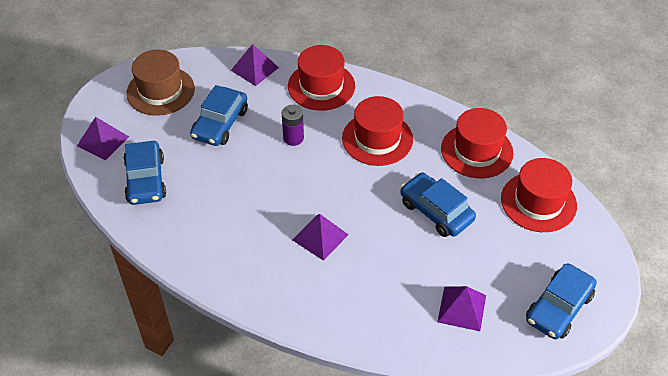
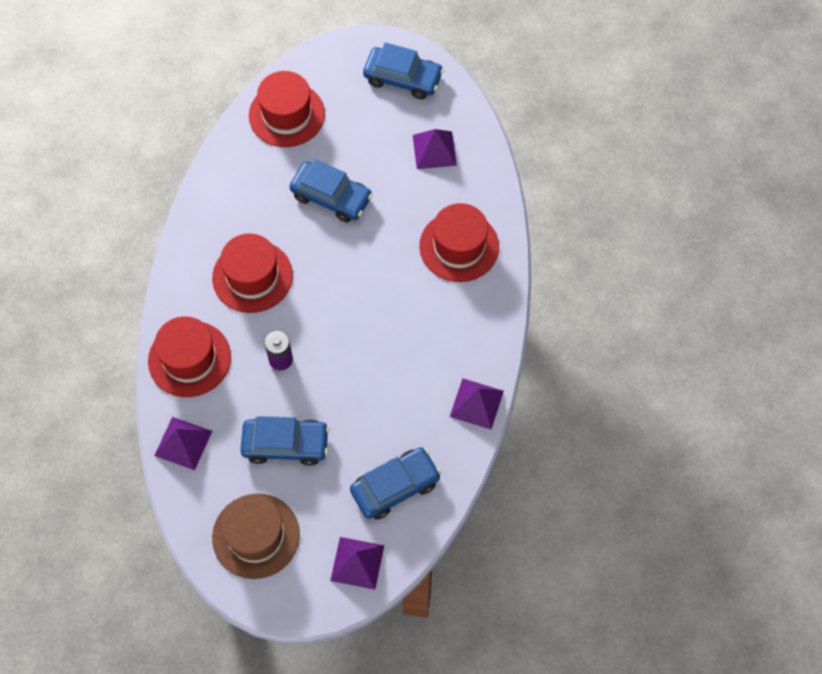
camera: 110 degrees left, 15 degrees up
purple pyramid [293,214,349,261] -> purple pyramid moved to [450,378,504,429]
blue car [400,173,476,237] -> blue car turned 90 degrees counterclockwise [289,159,373,223]
red hat [441,108,513,178] -> red hat moved to [419,203,499,282]

